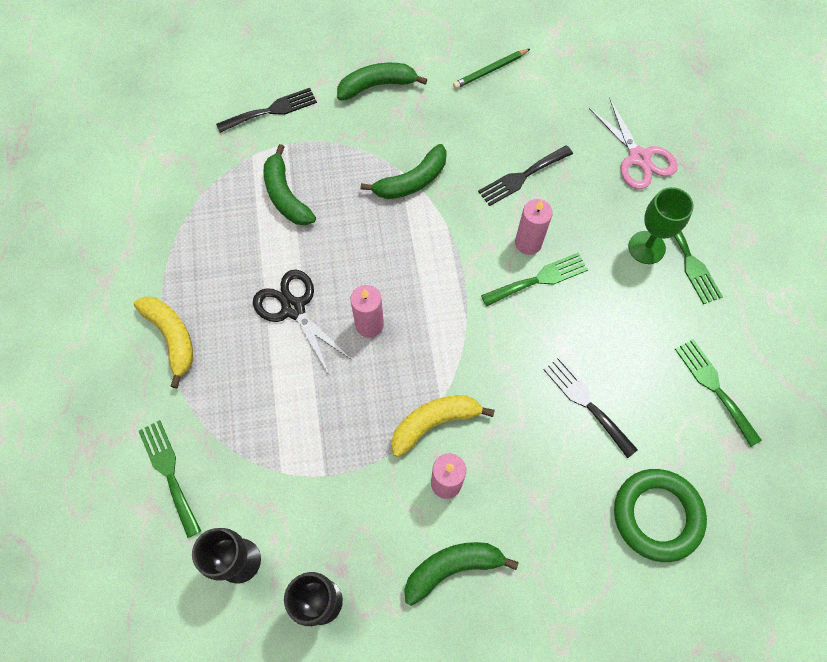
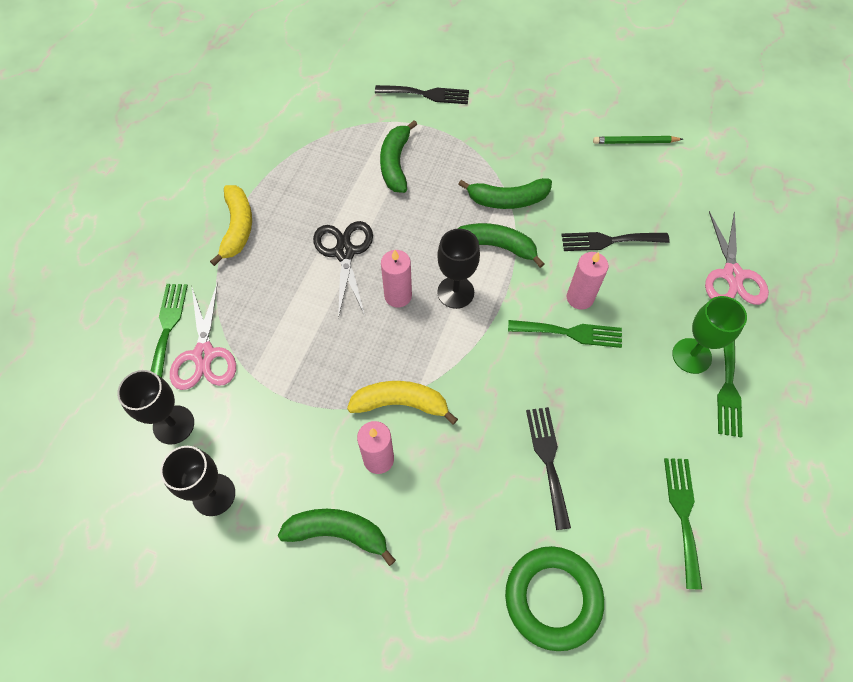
camera: 30 degrees right, 5 degrees down
green banana [337,63,427,100] -> green banana moved to [457,223,545,268]
none -> pink scissors [170,282,236,390]
none -> black goblet [437,229,480,309]

